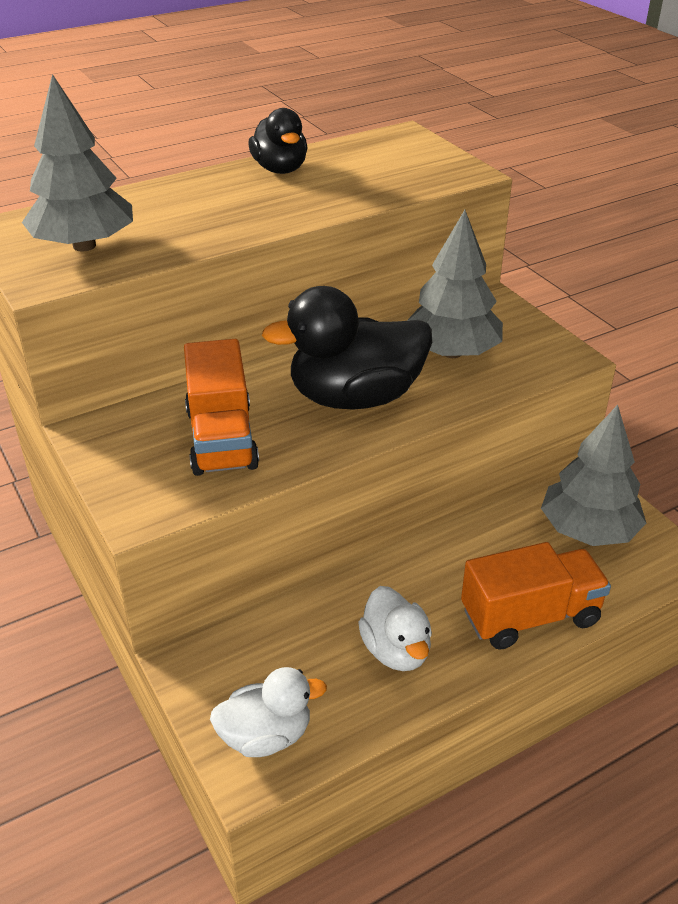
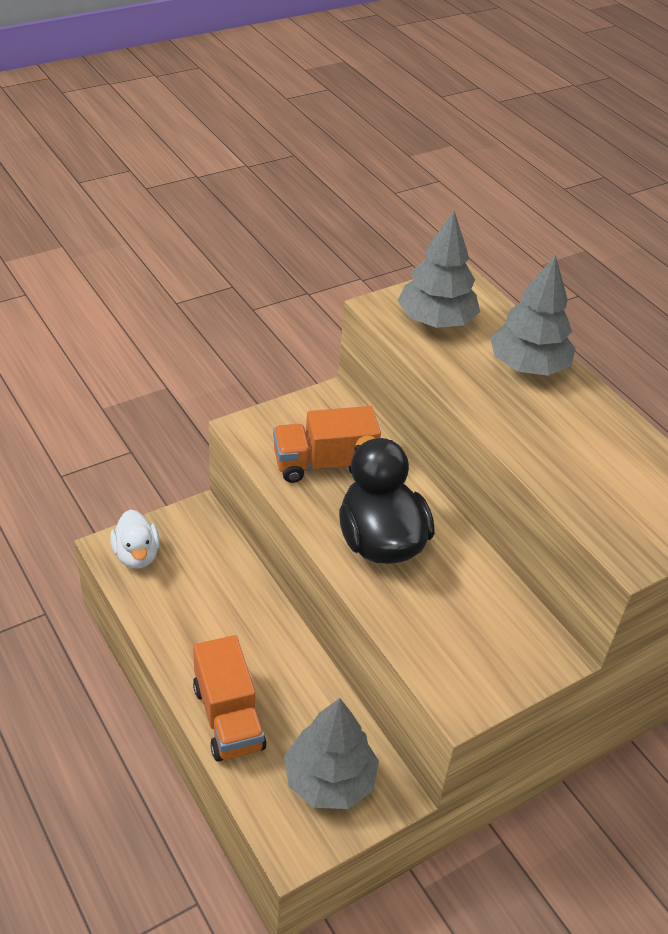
camera: 85 degrees right, 5 degrees up
black duck [248,108,307,174] -> none
white duck [358,586,432,671] -> none
grey tree [407,210,503,358] -> grey tree moved to [490,255,576,376]

